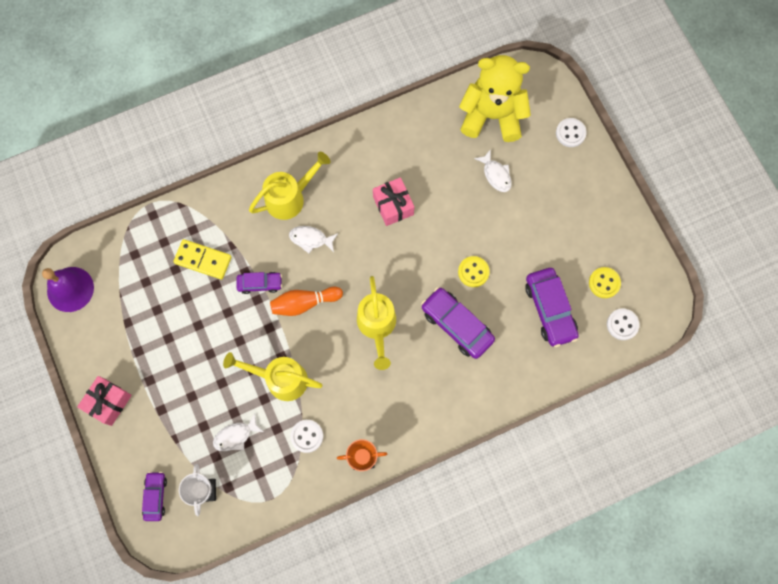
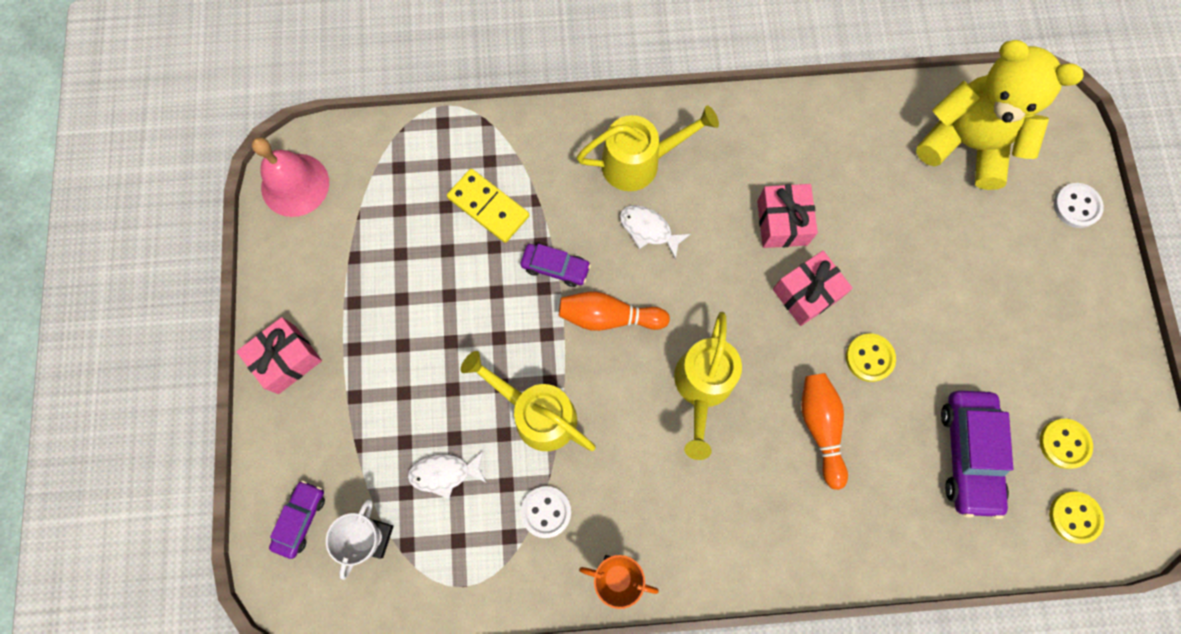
camera: 20 degrees right, 0 degrees up
purple bell [42,267,94,312] -> pink bell [252,137,329,217]
purple car [421,287,495,359] -> orange bowling pin [801,373,848,490]
white fish [474,149,512,192] -> none
white button [607,308,640,340] -> yellow button [1049,492,1104,544]
none -> pink gift [773,251,853,326]

